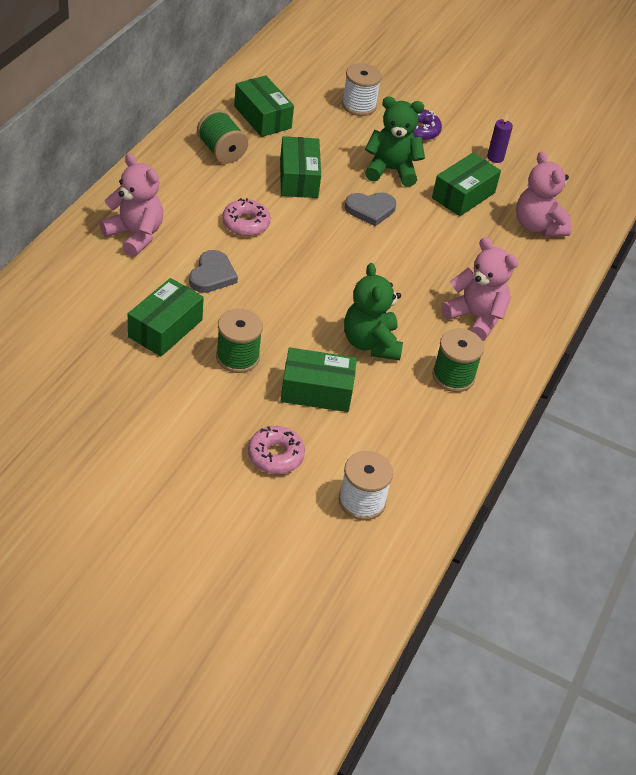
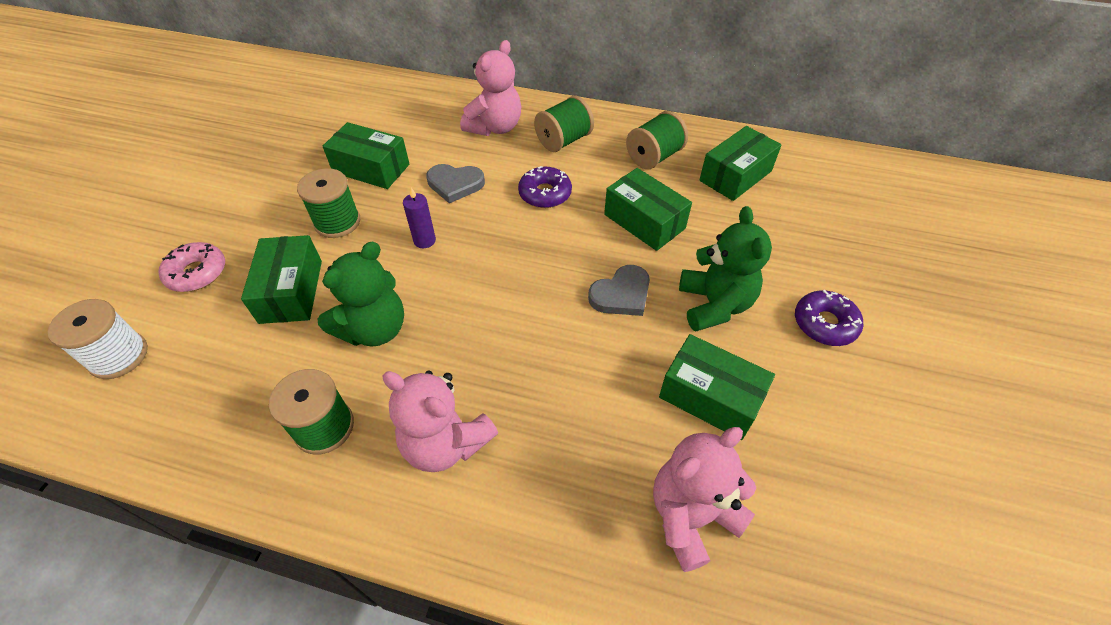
camera: 85 degrees right, 5 degrees up
pink donut [222,198,271,236] -> purple donut [518,166,572,208]
green box [280,136,321,198] -> green box turned 60 degrees clockwise [604,168,692,251]
white spool [342,63,382,116] -> none
green teddy bear [344,263,403,360] -> green teddy bear turned 150 degrees clockwise [318,241,404,347]
grey heart [345,192,396,226] -> grey heart turned 105 degrees counterclockwise [588,265,650,316]
pink teddy bear [441,237,518,341] -> pink teddy bear turned 90 degrees clockwise [382,371,498,472]
purple candle [487,114,513,163] -> purple candle moved to [403,188,436,248]
none -> green spool [534,95,594,152]

